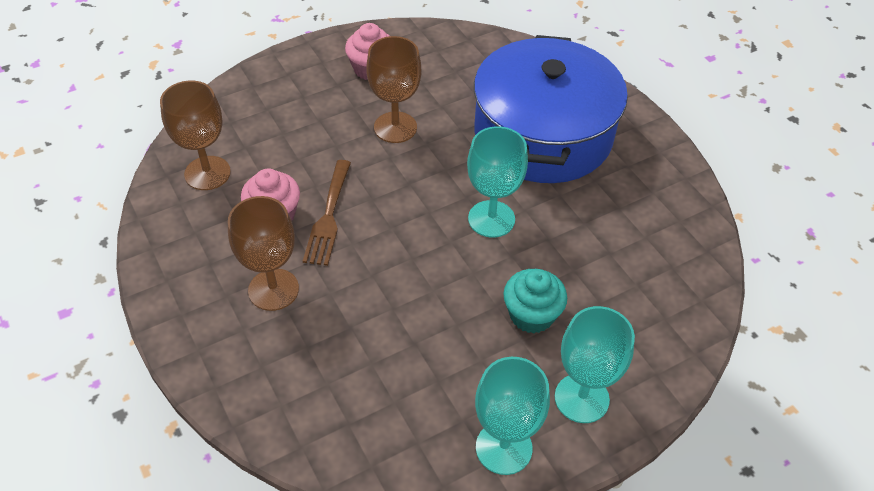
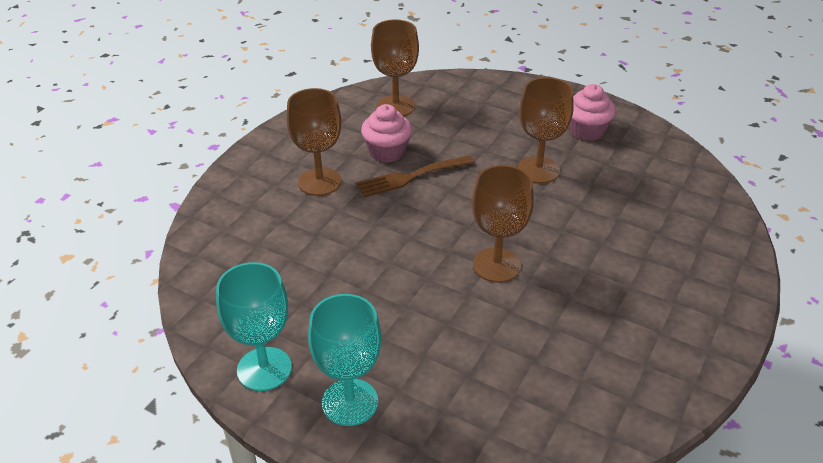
camera: 60 degrees right, 10 degrees down
turquoise goblet [467,126,528,238] -> brown goblet [472,165,534,283]
blue pot [474,35,628,183] -> none
turquoise cupcake [503,269,567,334] -> none

